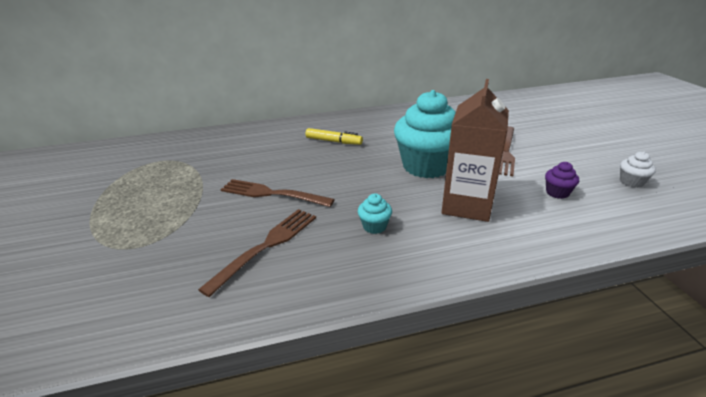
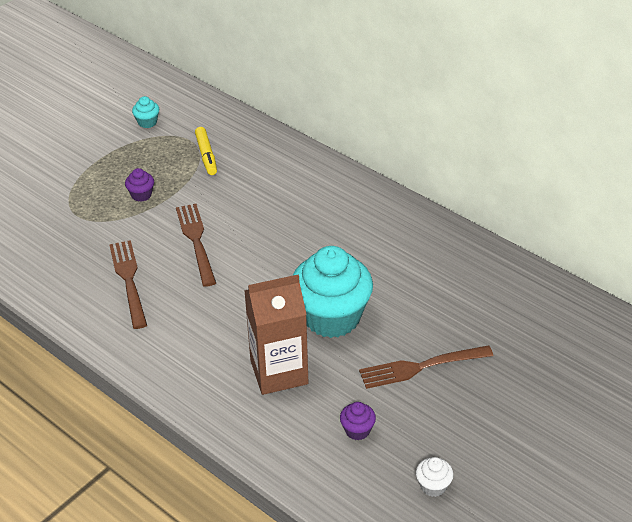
camera: 55 degrees right, 10 degrees up
brown fork [198,209,316,297] -> brown fork turned 105 degrees counterclockwise [109,240,147,329]
yellow marker [306,128,363,145] -> yellow marker moved to [195,127,217,175]
turquoise cupcake [358,193,392,234] -> turquoise cupcake moved to [132,96,159,128]
none -> purple cupcake [125,168,154,202]

